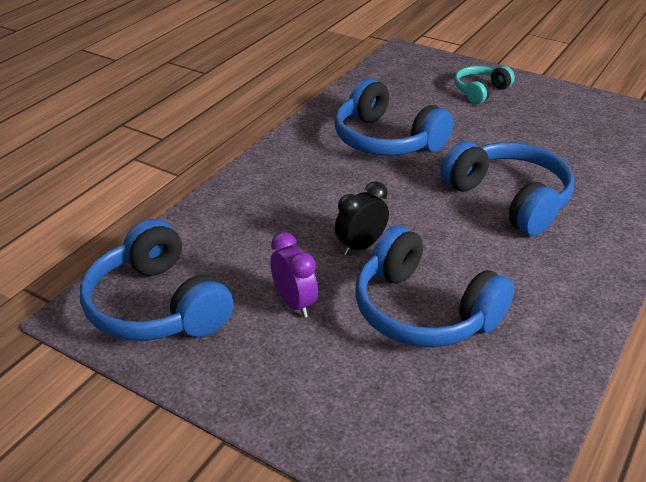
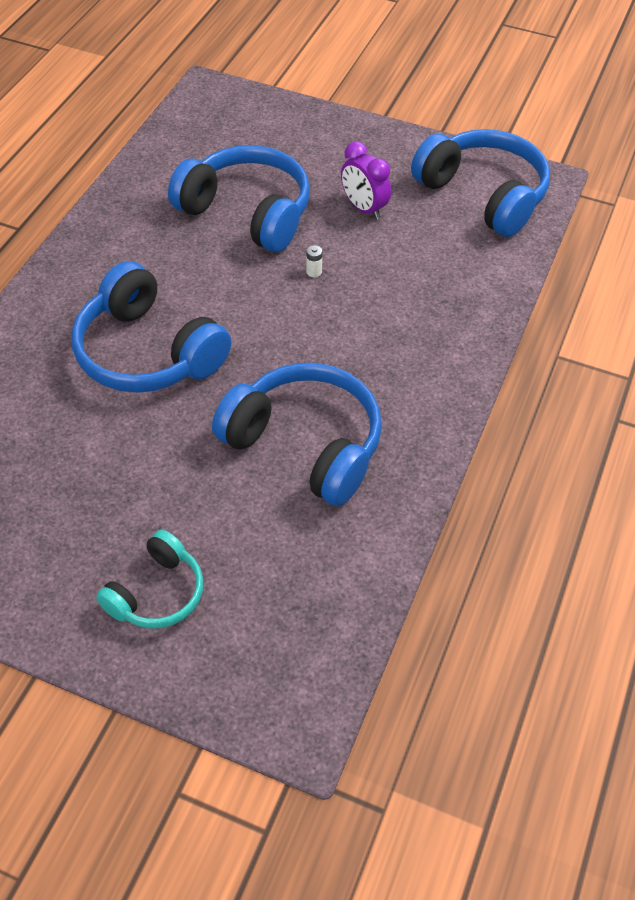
camera: 170 degrees right, 15 degrees up
black clock [335,181,389,255] -> white battery [306,245,322,277]

